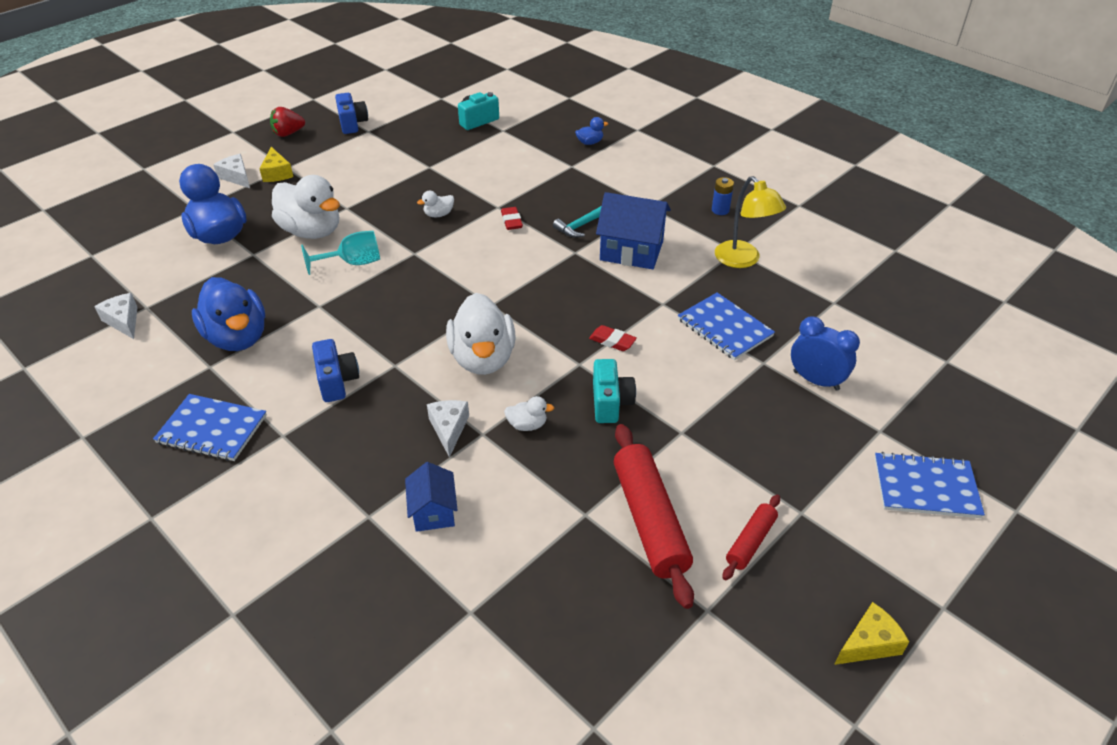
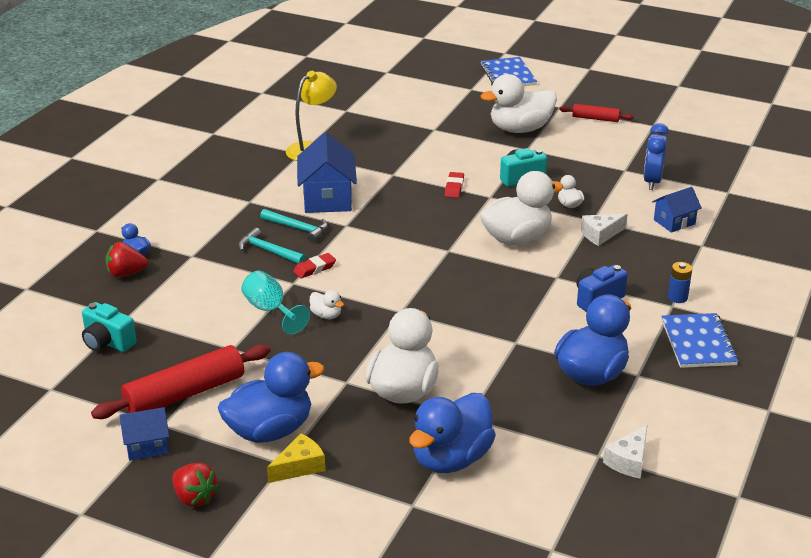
camera: 110 degrees left, 10 degrees down
white cheese [213,154,250,188] -> none
turquoise goblet [301,231,380,275] -> turquoise goblet moved to [242,271,310,334]
blue camera [335,93,368,134] -> blue house [119,407,169,461]
red rolling pin [614,424,694,609] -> red rolling pin moved to [91,344,271,419]
blue notebook [678,293,775,360] -> none
blue battery [712,177,734,215] -> blue battery moved to [668,262,692,303]
blue clock [791,317,860,391] -> blue clock moved to [644,123,669,190]
yellow cheese [834,602,909,665] -> none
none -> red strawberry [105,242,148,277]
none -> blue duck [218,352,324,443]
none -> turquoise hammer [238,228,306,263]
none -> white duck [481,74,557,133]

